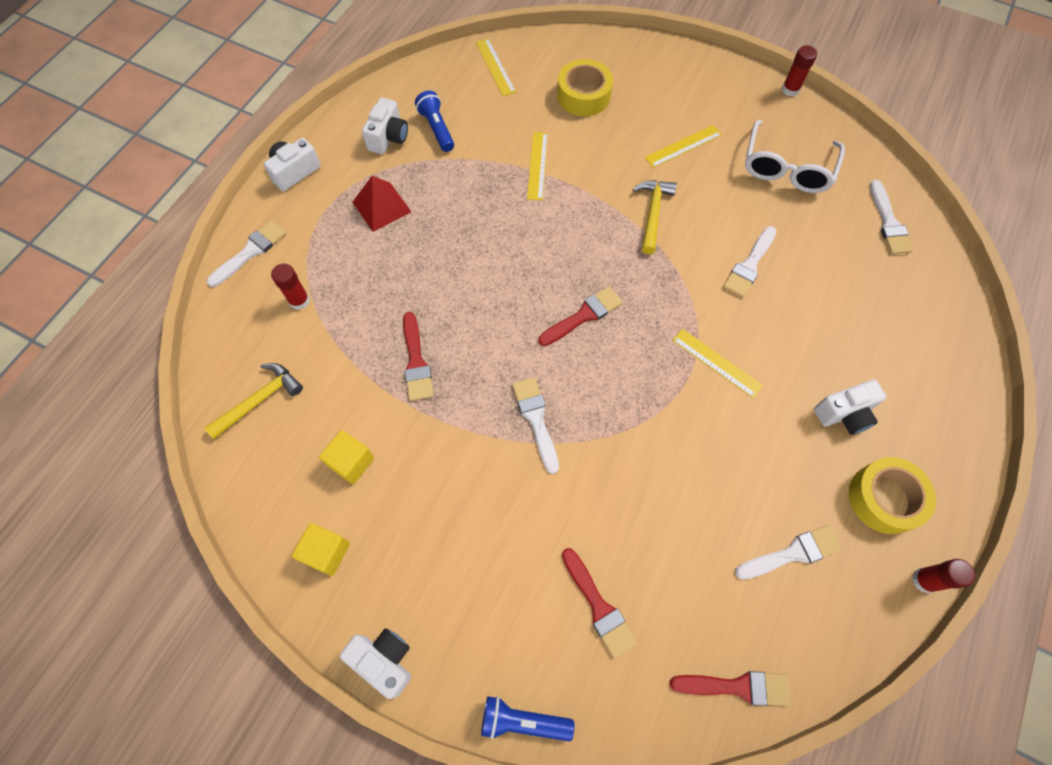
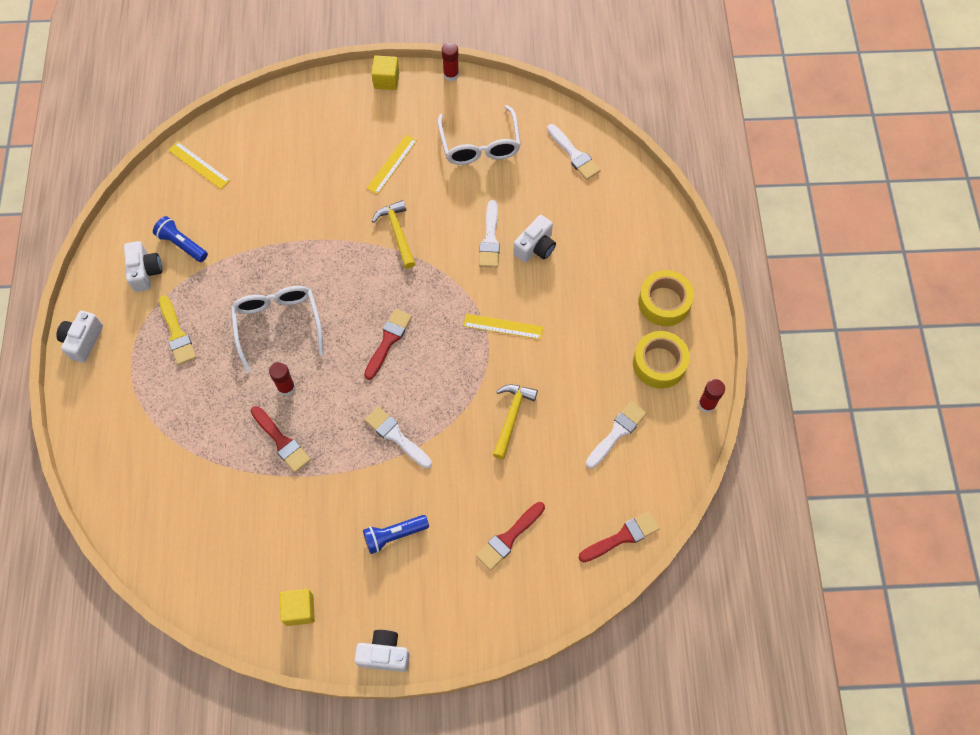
camera: 30 degrees left, 0 degrees up
yellow hammer [204,363,303,439] -> yellow hammer moved to [493,384,538,459]
white brush [207,220,286,287] -> none
red glue stick [271,263,310,310] -> red glue stick moved to [269,362,295,396]
yellow cube [319,430,374,484] -> yellow cube moved to [371,55,399,90]
red pyramid [353,176,411,232] -> yellow brush [159,295,196,365]
blue flashlight [481,696,574,741] -> blue flashlight moved to [363,515,429,554]
yellow ruler [527,132,548,200] -> none
yellow tape [557,59,613,116] -> yellow tape moved to [638,270,694,326]
red brush [562,548,637,659] -> red brush turned 105 degrees clockwise [476,502,545,570]
white camera [814,379,886,435] -> white camera moved to [513,215,556,263]
none -> white glasses [231,286,324,372]

